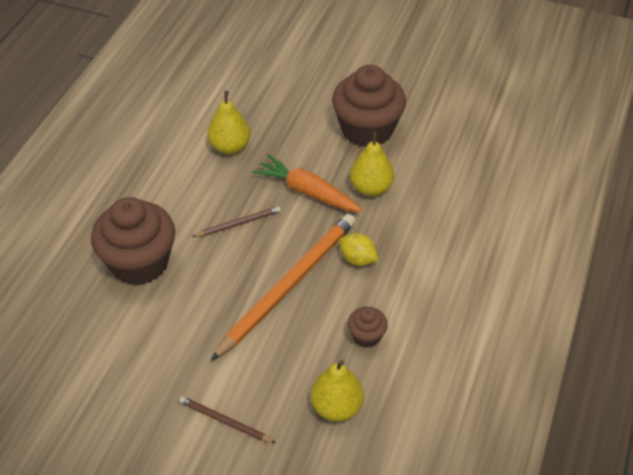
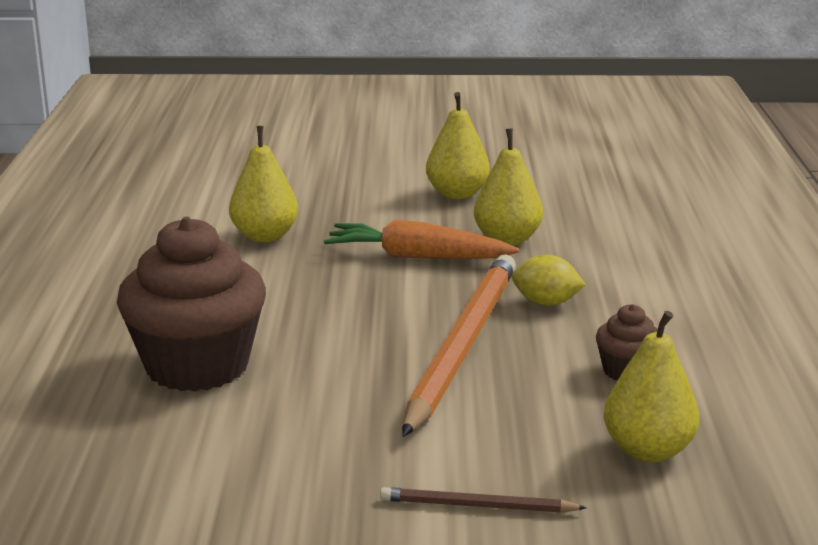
camera: 20 degrees left, 25 degrees down
brown pencil [192,206,281,237] -> none
brown cupcake [332,65,406,147] -> yellow pear [426,92,490,199]

